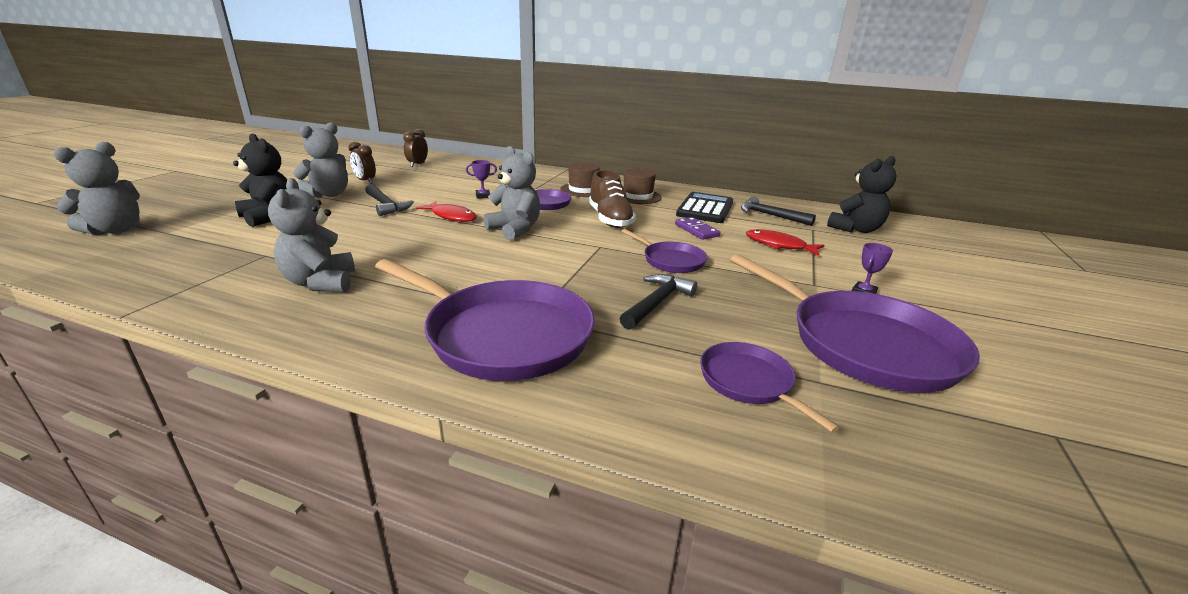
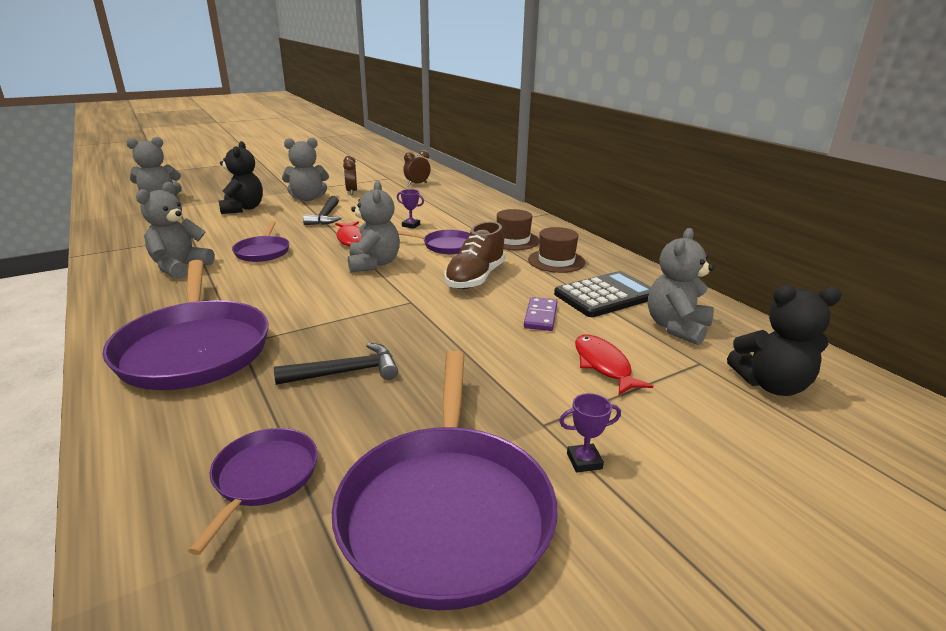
camera: 40 degrees right, 0 degrees up
purple pan [621,229,707,273] -> purple pan moved to [232,221,290,262]
black hammer [741,196,816,226] -> grey teddy bear [648,228,714,345]

